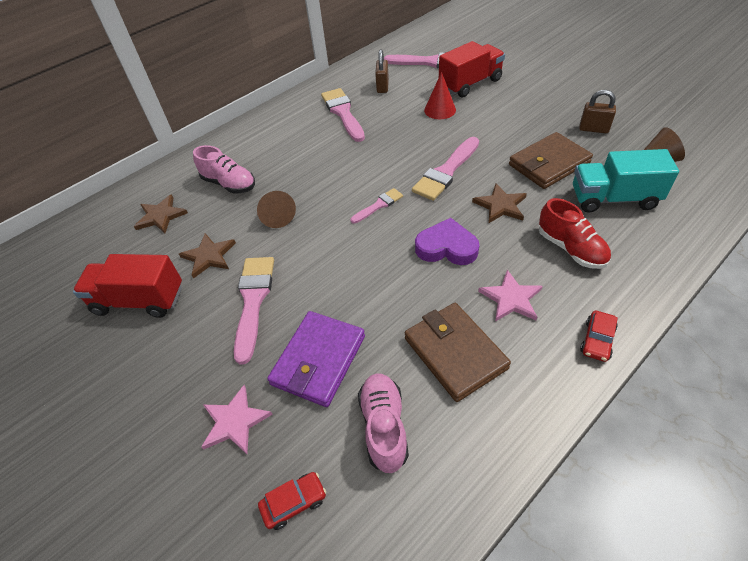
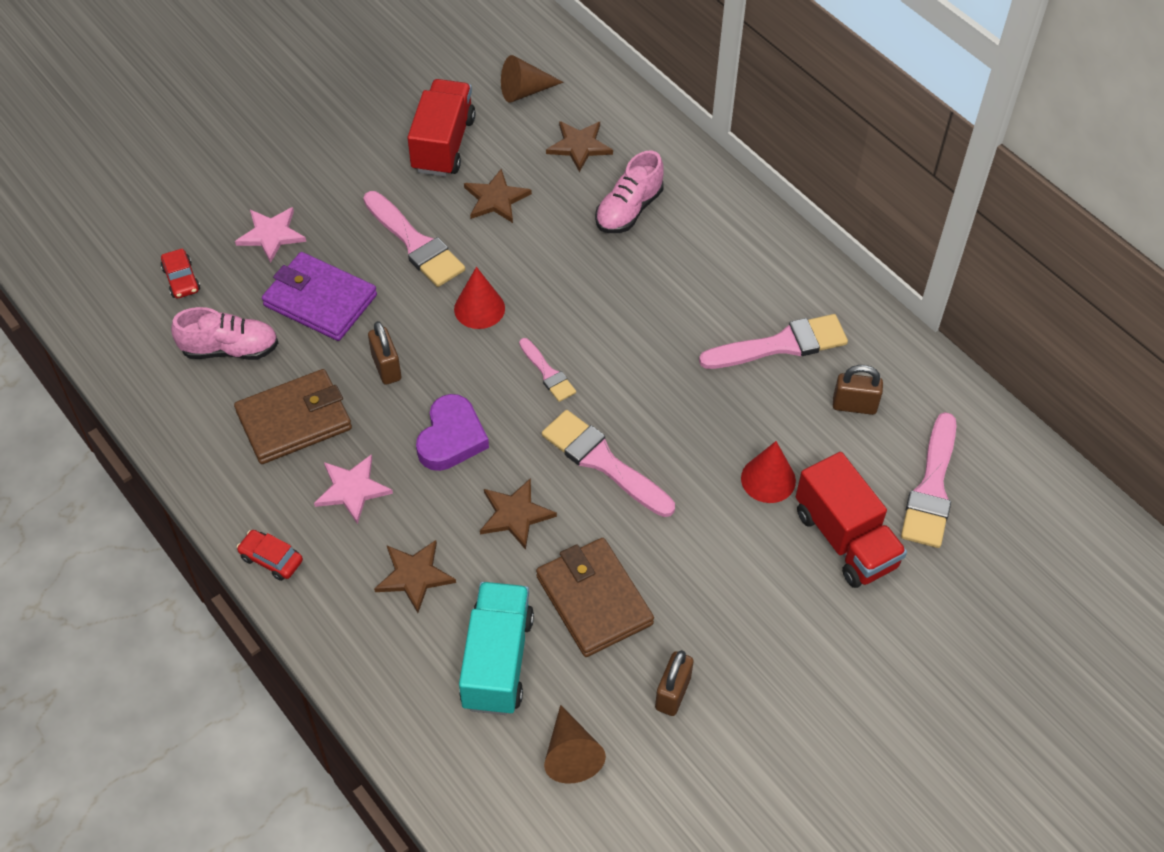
camera: 90 degrees right, 5 degrees up
pink brush [234,257,274,365] -> pink brush turned 45 degrees clockwise [363,191,465,287]
brown cone [257,191,296,228] -> brown cone moved to [501,55,564,103]
red shoe [539,198,611,269] -> brown star [374,540,456,613]
none -> brown padlock [368,321,401,385]
none -> red cone [454,267,505,329]

